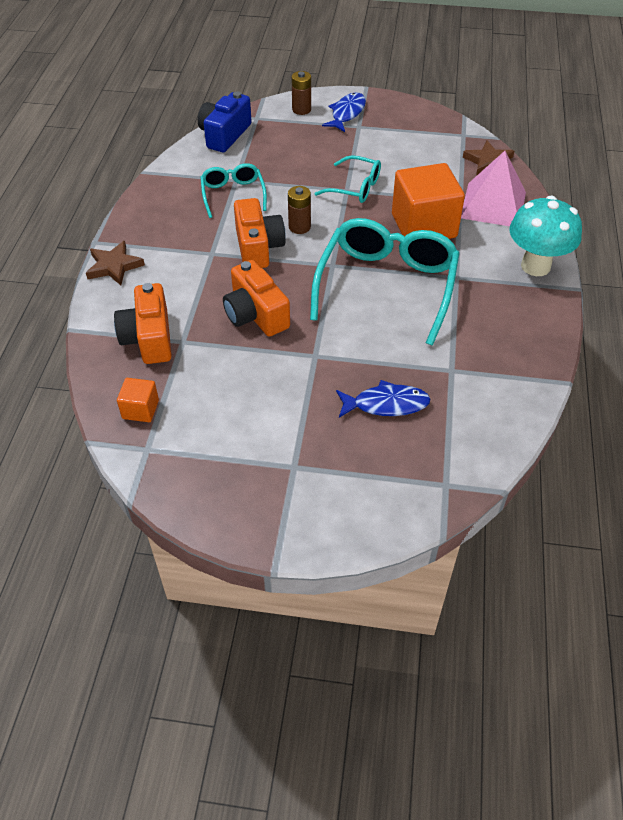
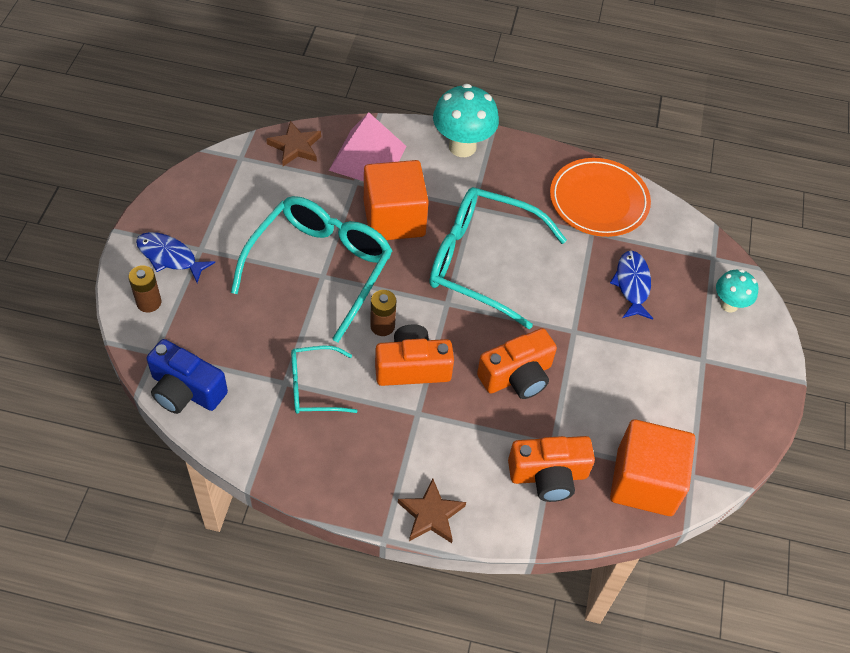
camera: 90 degrees left, 5 degrees up
orange cube [117,378,159,422] -> orange cube [610,419,695,516], size x2.13
turquoise glasses [314,155,381,203] -> turquoise glasses [231,196,392,342], size x1.91
none -> orange plate [550,158,651,237]
none -> turquoise mushroom [716,269,758,313]

